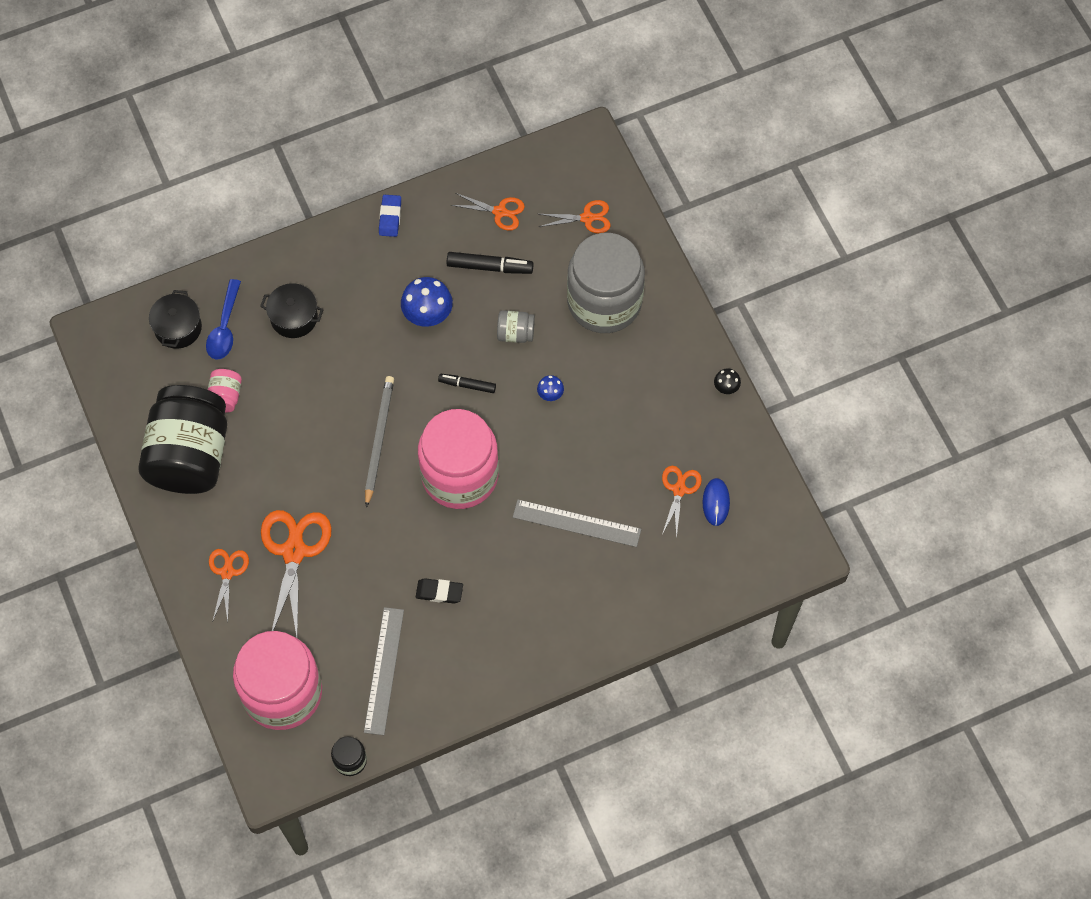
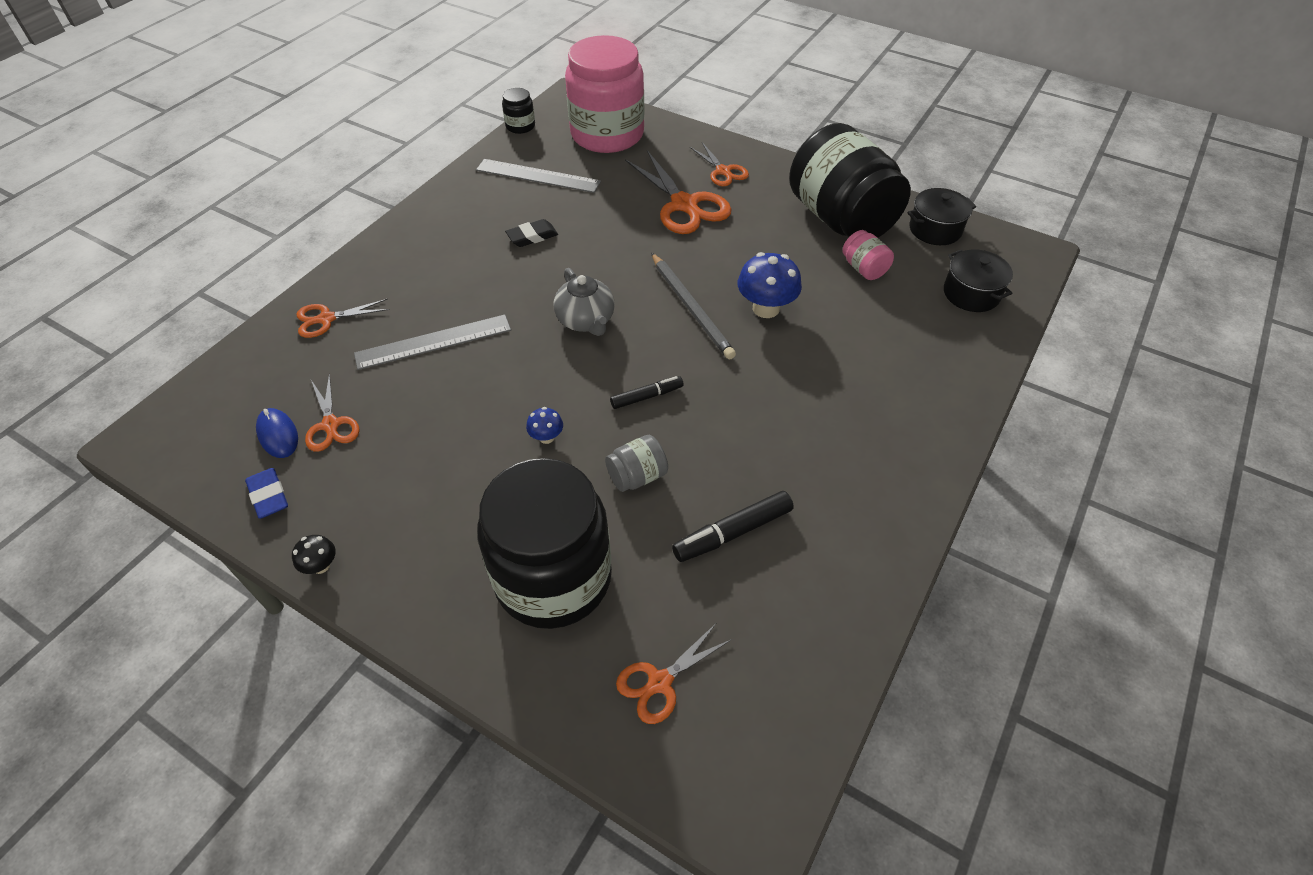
camera: 145 degrees right, 15 degrees down
blue spoon [206,279,241,359] -> none
black pot [260,283,324,338] -> black pot moved to [908,188,976,245]
grey ruler [364,607,404,735] -> grey ruler turned 45 degrees counterclockwise [476,159,601,193]
blue eraser [379,195,401,237] -> blue eraser moved to [245,468,288,519]
blue mushroom [401,277,453,327] -> blue mushroom moved to [738,252,802,318]
pink jar [418,409,499,509] -> grey teapot [554,268,615,336]
orange scissors [451,193,525,231] -> orange scissors moved to [297,299,390,338]
grey jar [567,233,645,333] -> black jar [477,458,612,629]

